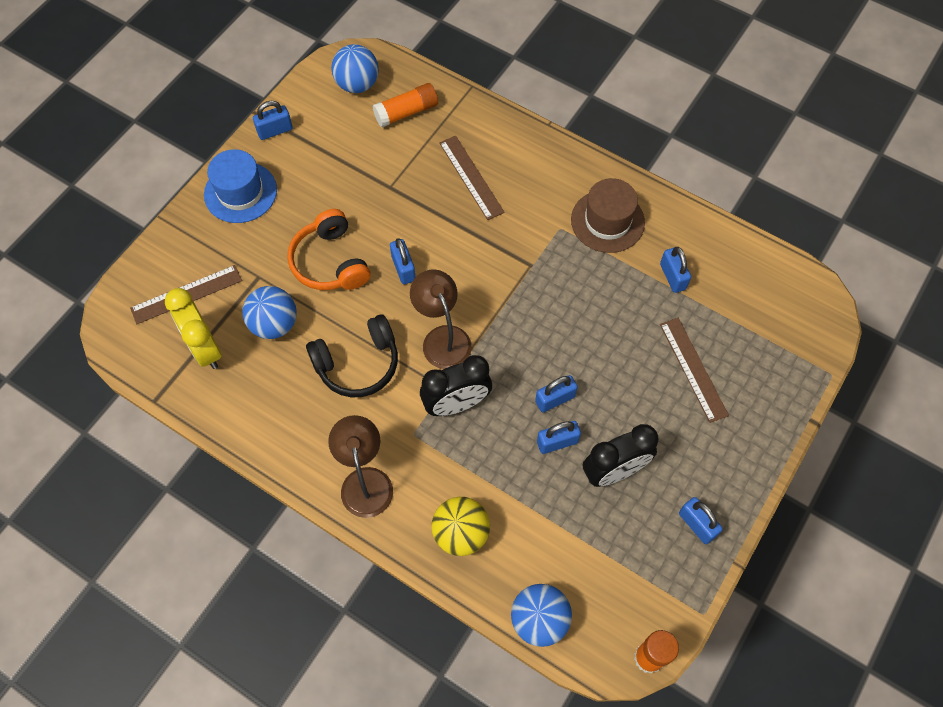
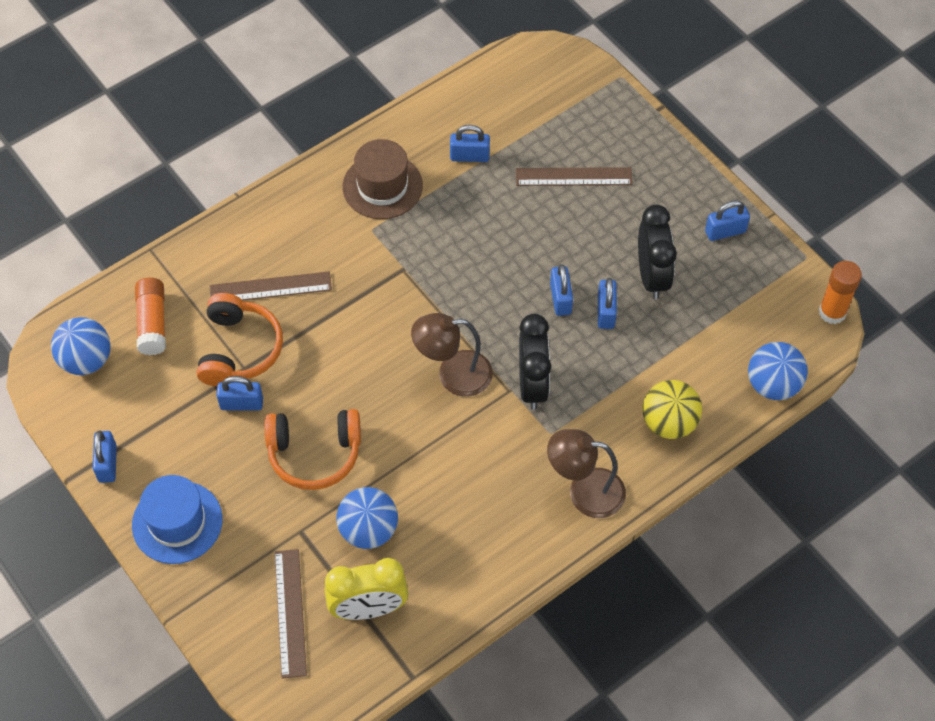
camera: 70 degrees left, 5 degrees down
black headphones [306,314,398,397] -> none
blue padlock [390,238,416,284] -> blue padlock moved to [216,376,263,410]
none -> orange headphones [197,293,283,386]

